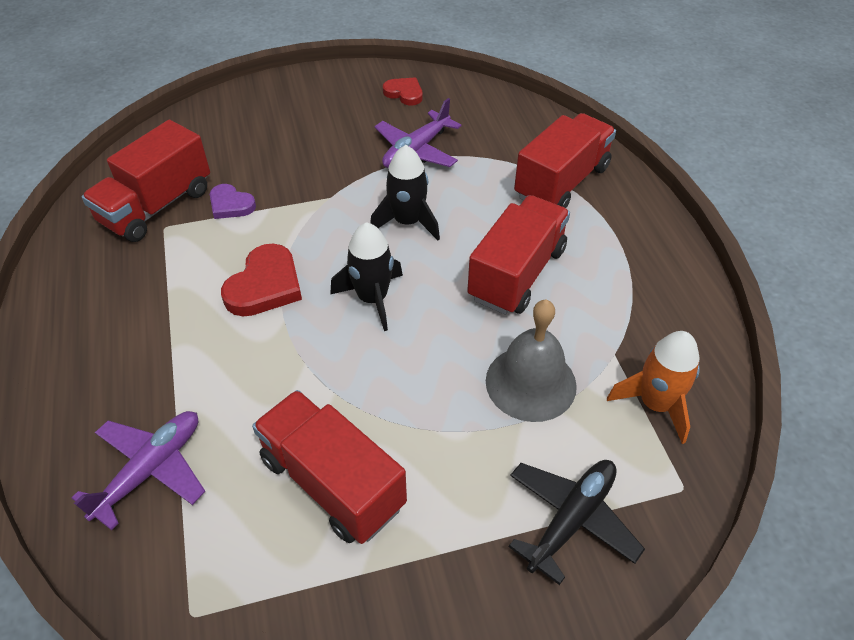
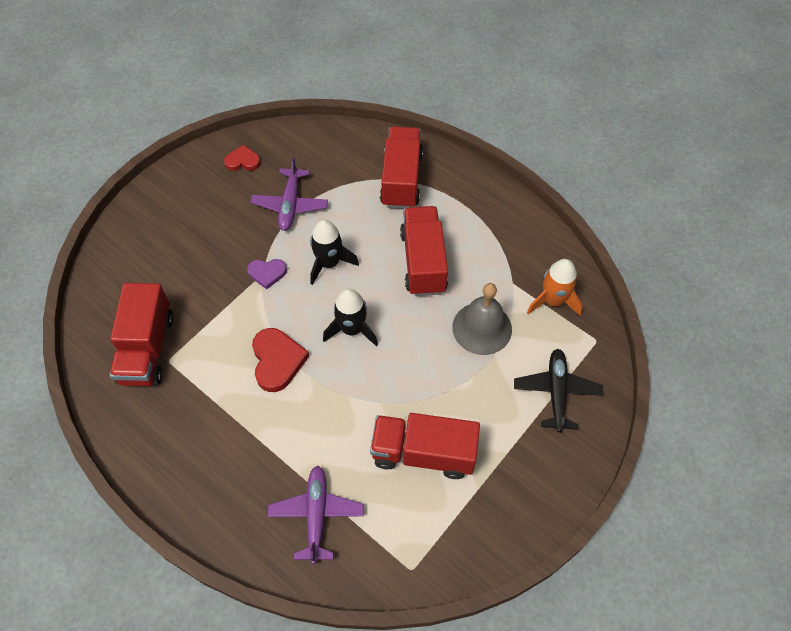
camera: 35 degrees left, 10 degrees up
purple heart [210,184,256,219] -> purple heart moved to [247,259,287,289]

